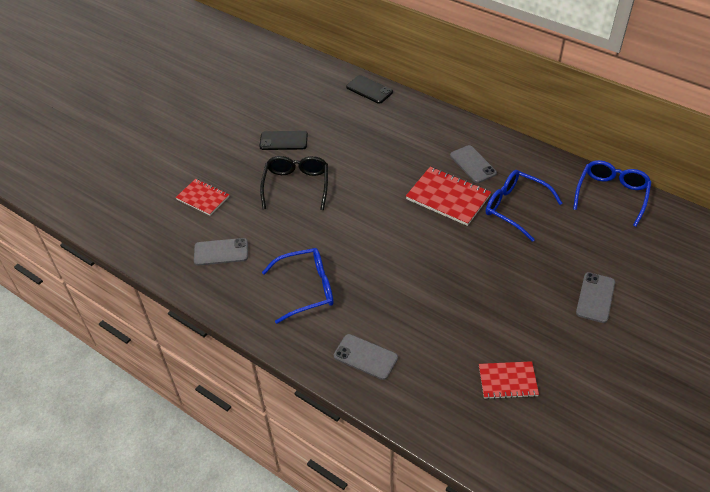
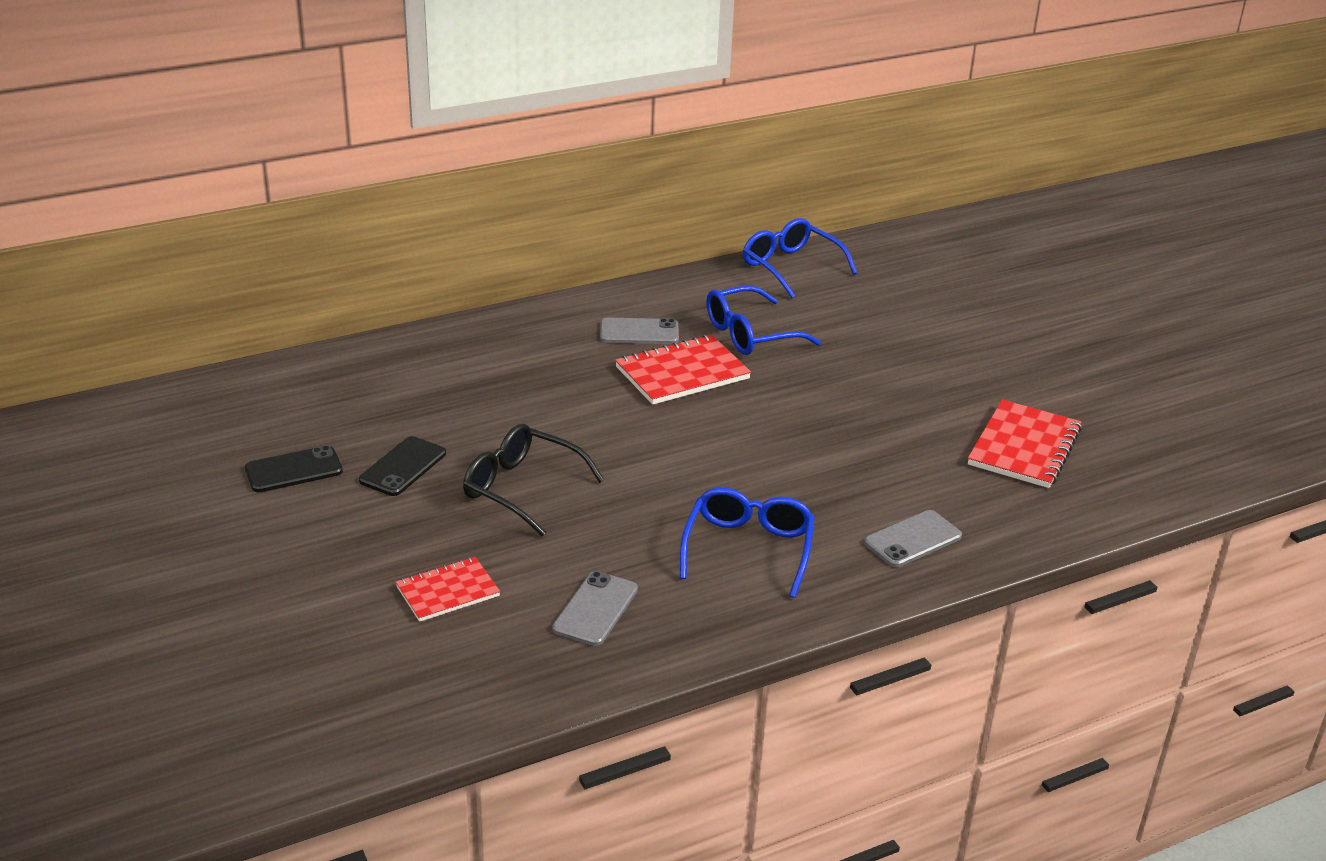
camera: 65 degrees left, 15 degrees down
black phone [346,75,393,104] -> black phone moved to [245,445,343,492]
red notebook [479,361,539,399] -> red notebook [968,400,1082,488], size x1.57
grey phone [576,272,615,323] -> none

